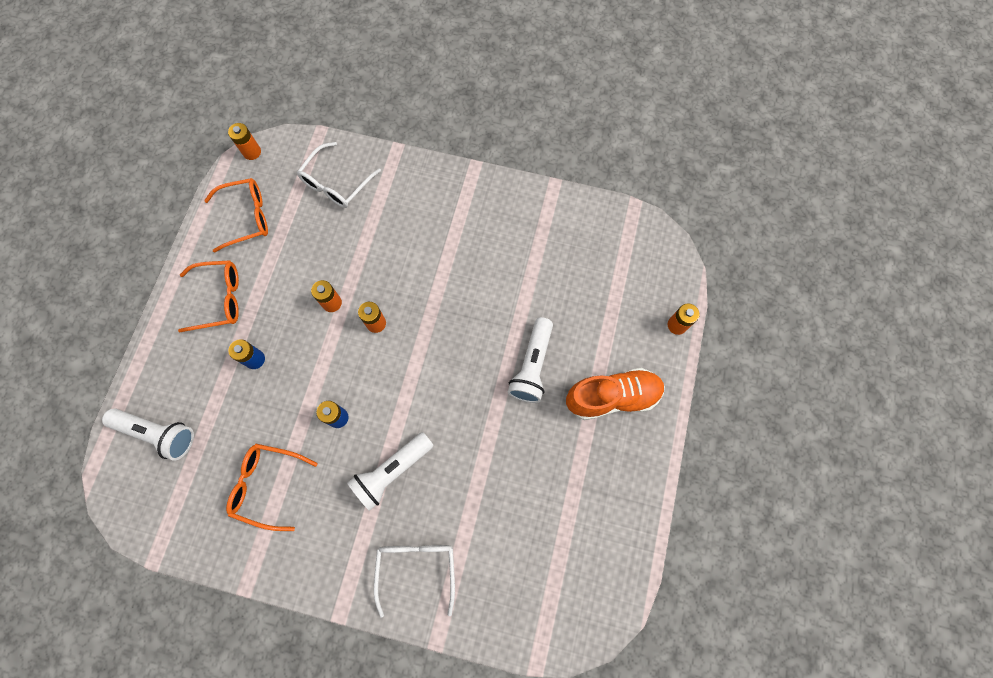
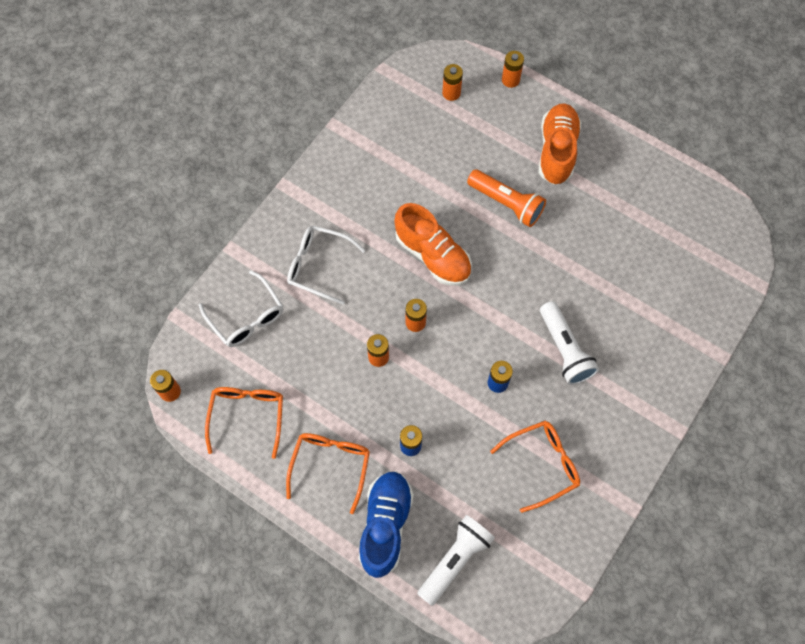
camera: 70 degrees left, 5 degrees down
orange glasses [226,444,318,531] -> orange glasses turned 150 degrees counterclockwise [490,420,580,513]
white glasses [374,545,455,617] -> white glasses moved to [287,225,366,305]
white flashlight [508,317,553,403] -> orange flashlight [467,169,546,227]
none -> blue shoe [359,471,414,578]
none -> orange shoe [395,203,472,286]
none -> orange battery [442,64,463,101]

